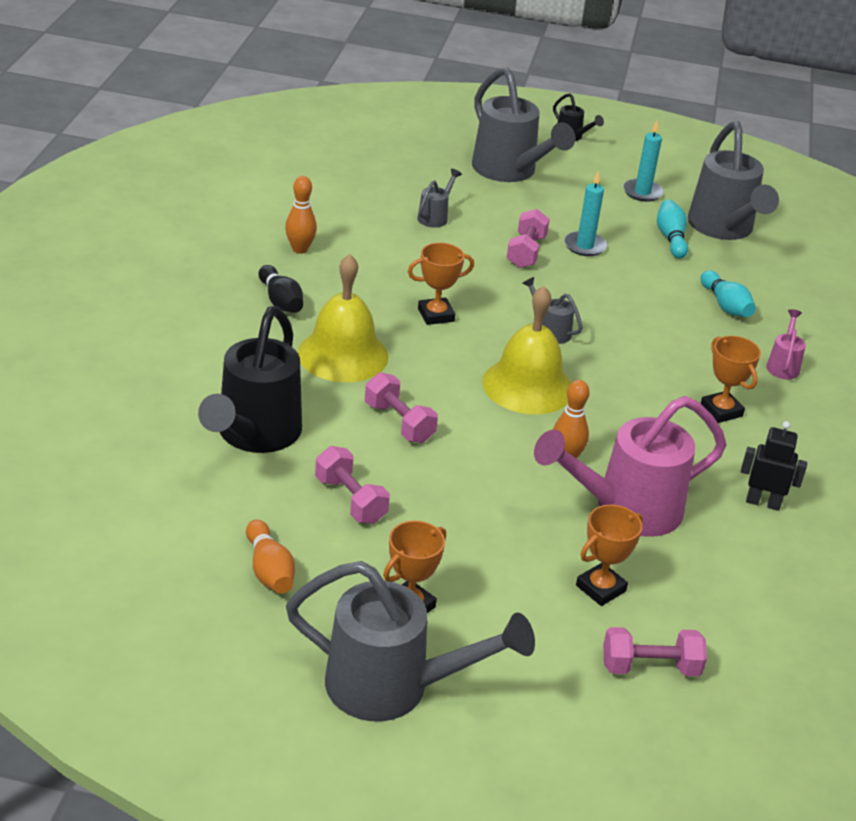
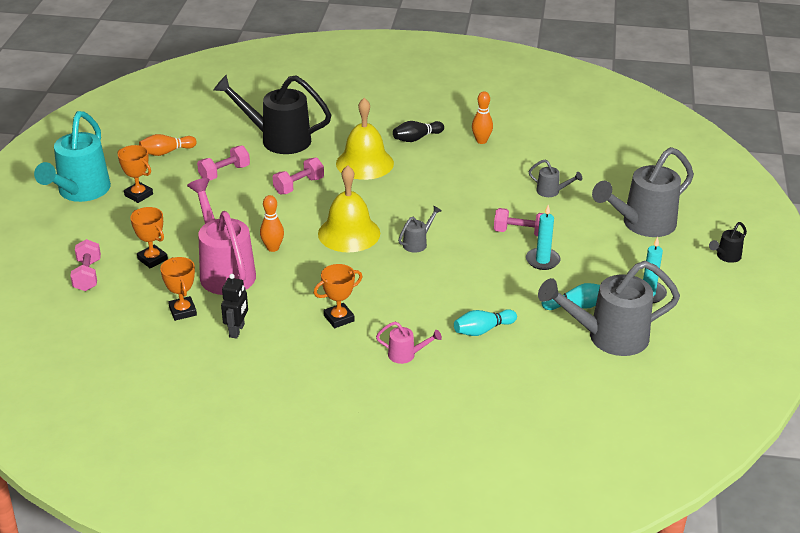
camera: 90 degrees right, 0 degrees up
grey watering can [286,561,535,721] -> turquoise watering can [34,111,111,202]
orange trophy [408,243,474,325] -> orange trophy moved to [160,257,197,321]

